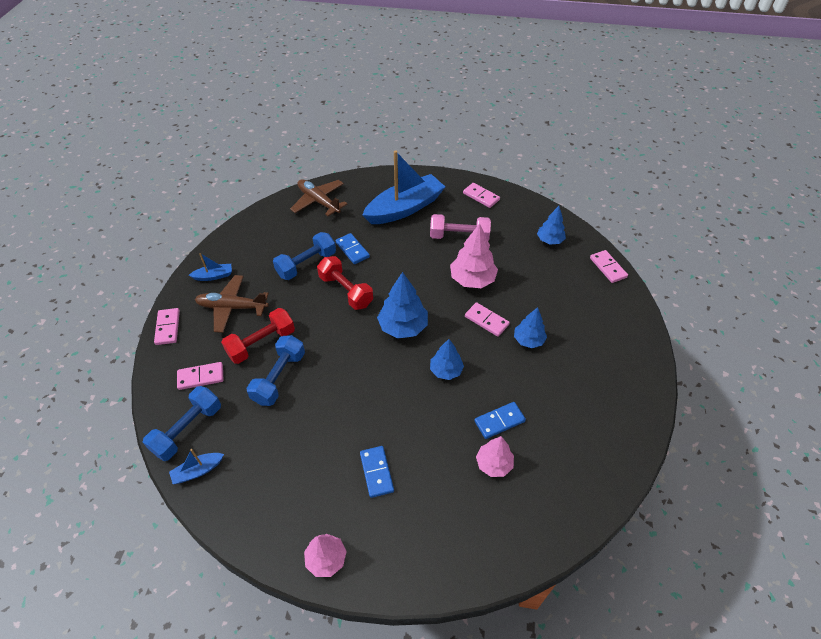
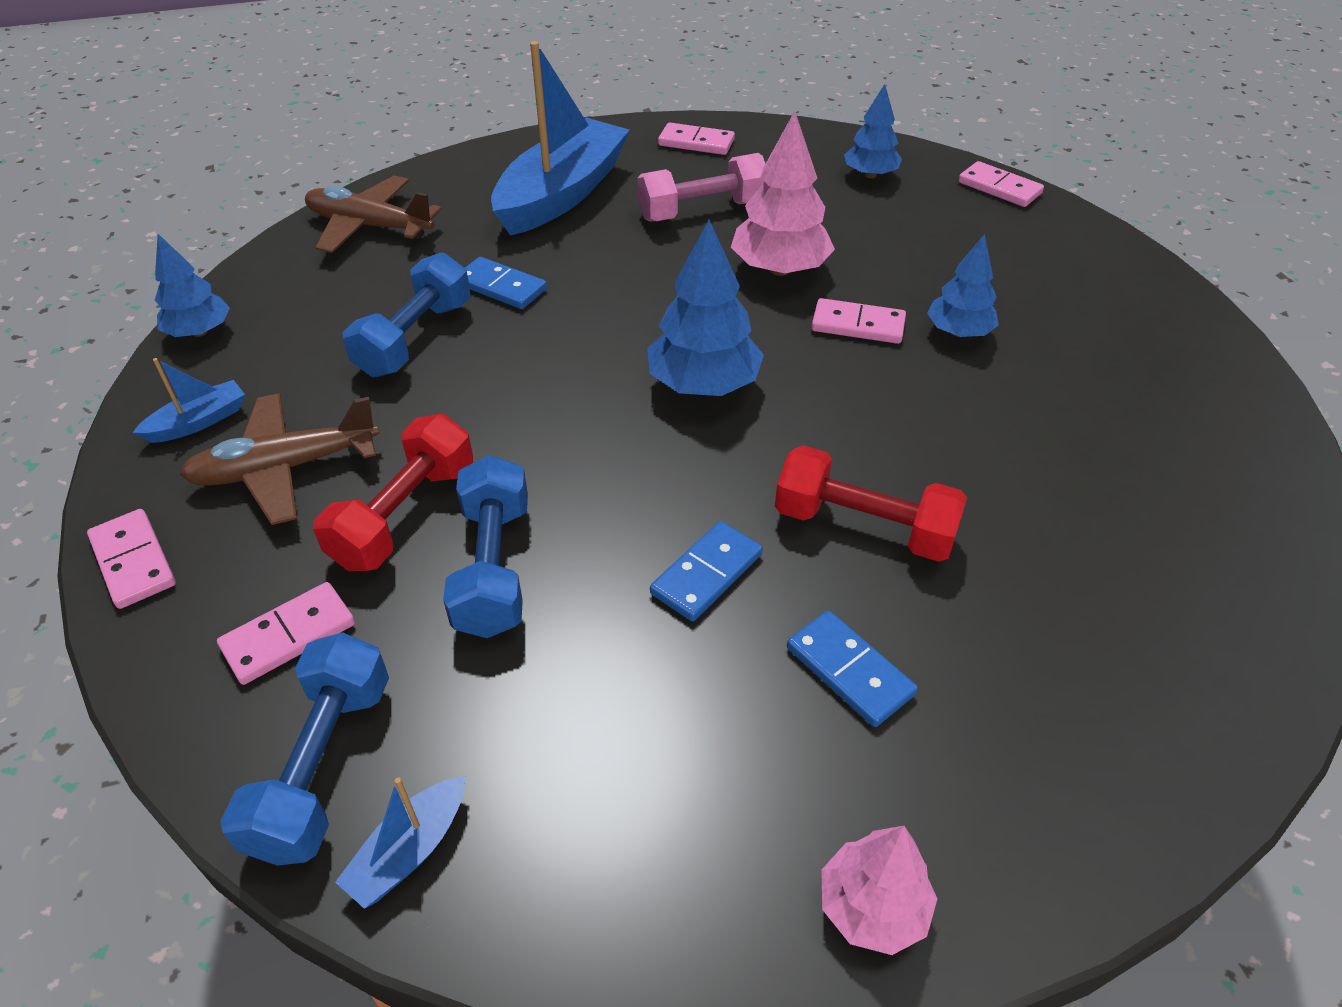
camera: 25 degrees left, 5 degrees down
red dumbbell [317,256,373,310] -> red dumbbell moved to [775,445,967,562]
blue tree [430,339,464,380] -> blue tree moved to [155,234,230,337]
blue domino [474,402,526,439] -> blue domino moved to [650,521,763,621]
pink tree [476,436,514,477] -> none

